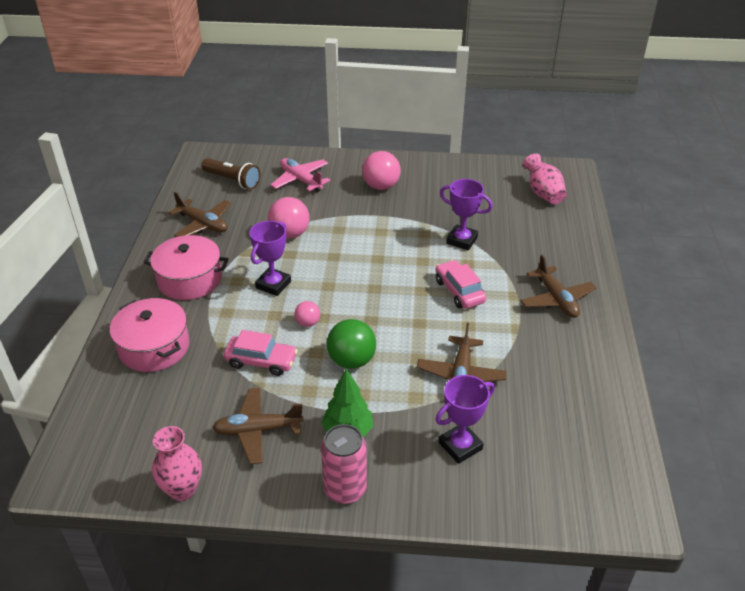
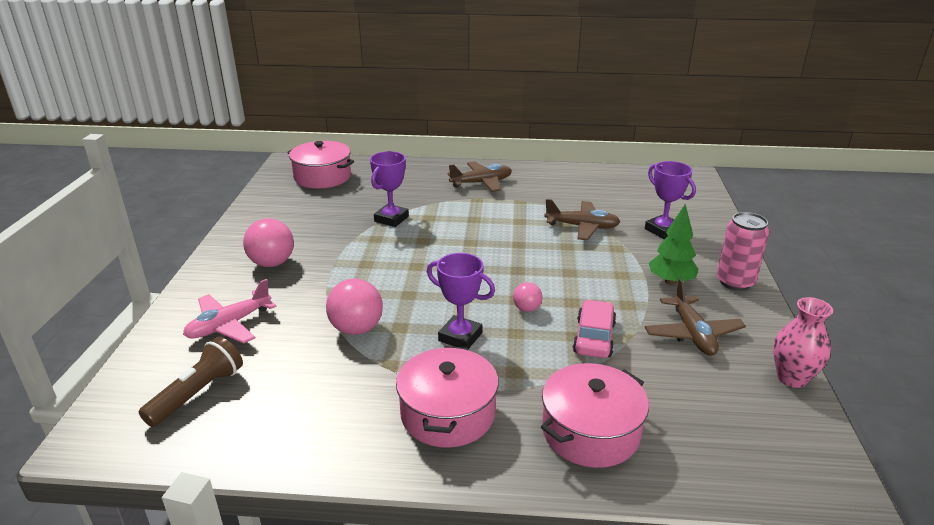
camera: 90 degrees left, 10 degrees down
brown plane [168,192,231,237] -> none
green ball [327,319,376,369] -> none
pink car [435,260,486,309] -> none
pink vase [523,153,567,204] -> pink pot [287,141,354,189]

